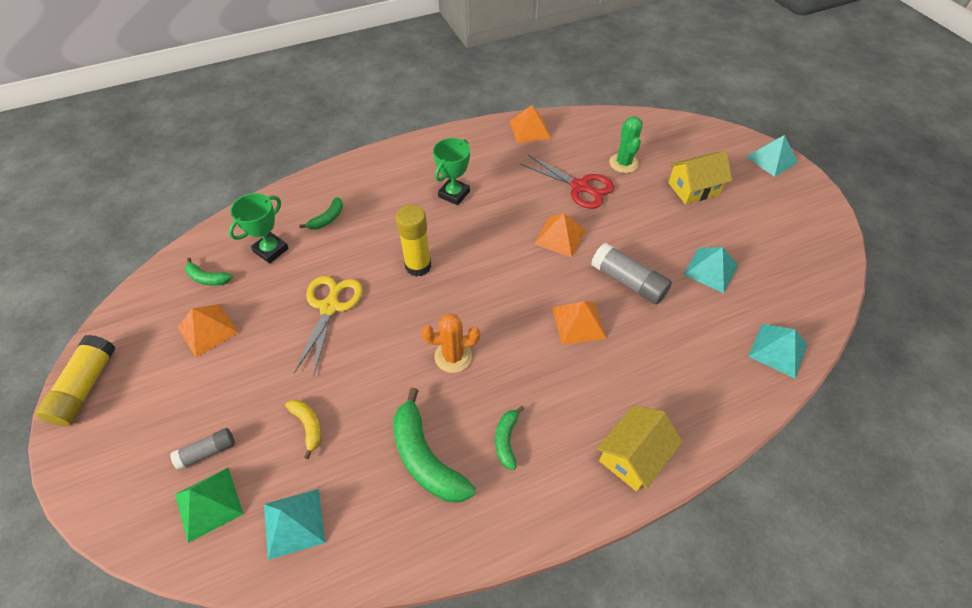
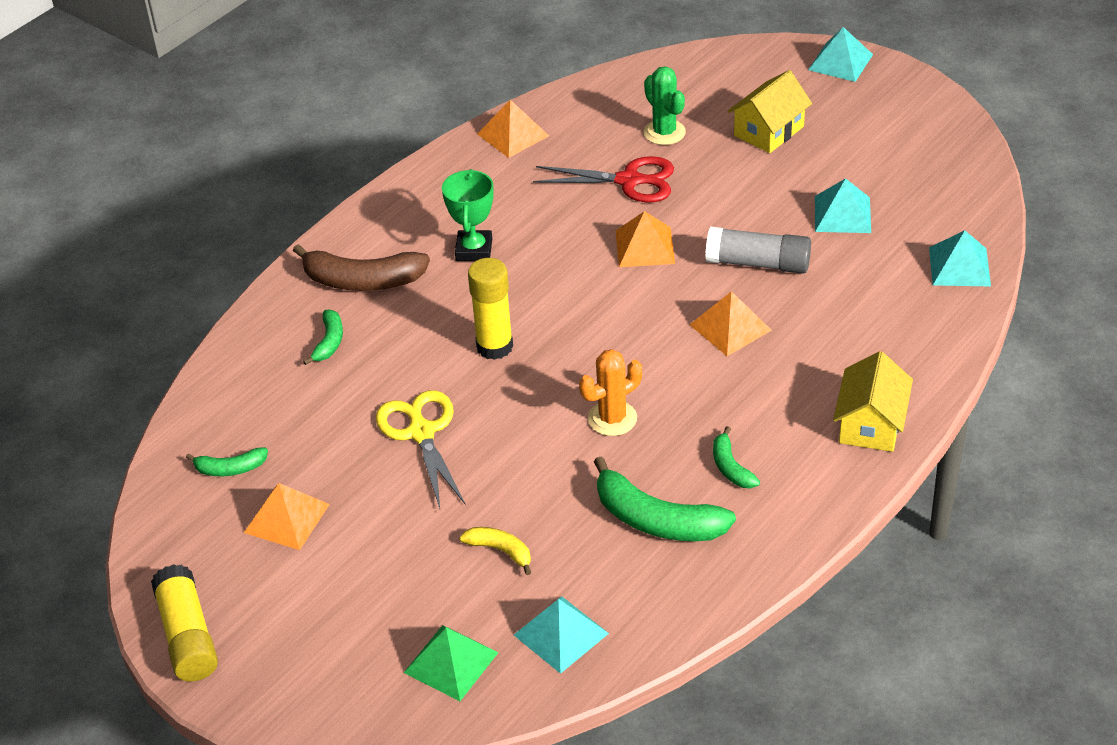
camera: 25 degrees left, 10 degrees down
grey glue stick [170,428,235,470] -> none
green trophy [229,193,289,264] -> none
none -> brown banana [293,244,430,291]

